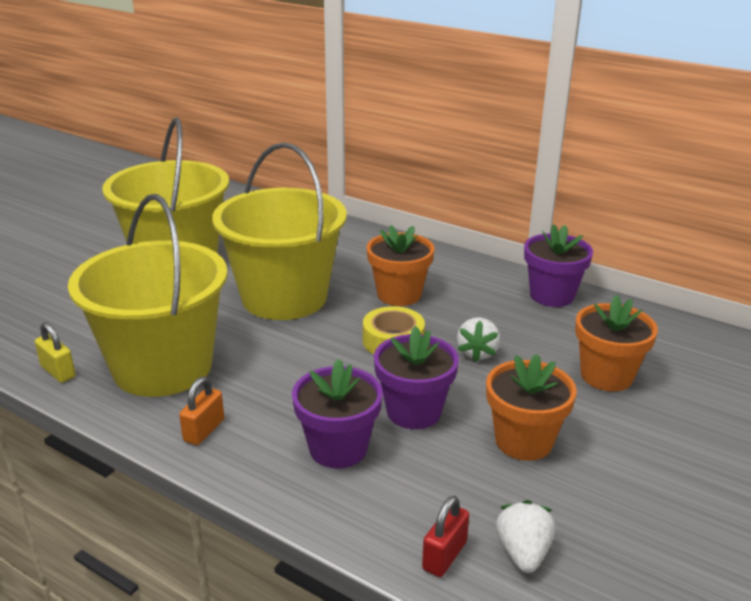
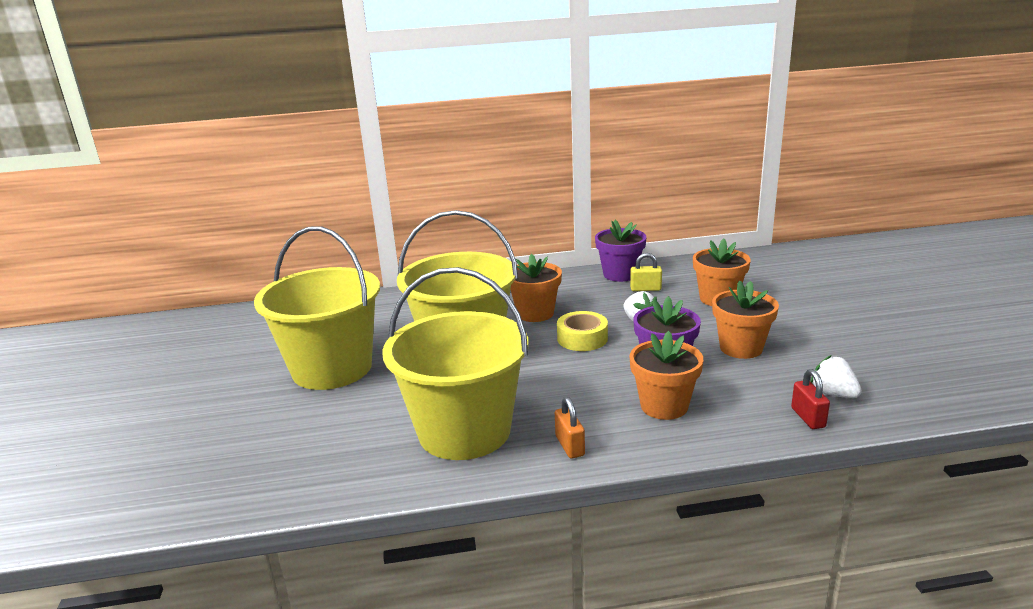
camera: 40 degrees left, 5 degrees down
yellow padlock [35,322,75,383] -> yellow padlock moved to [630,253,662,291]
purple flower pot [292,359,383,469] -> orange flower pot [630,331,703,420]

